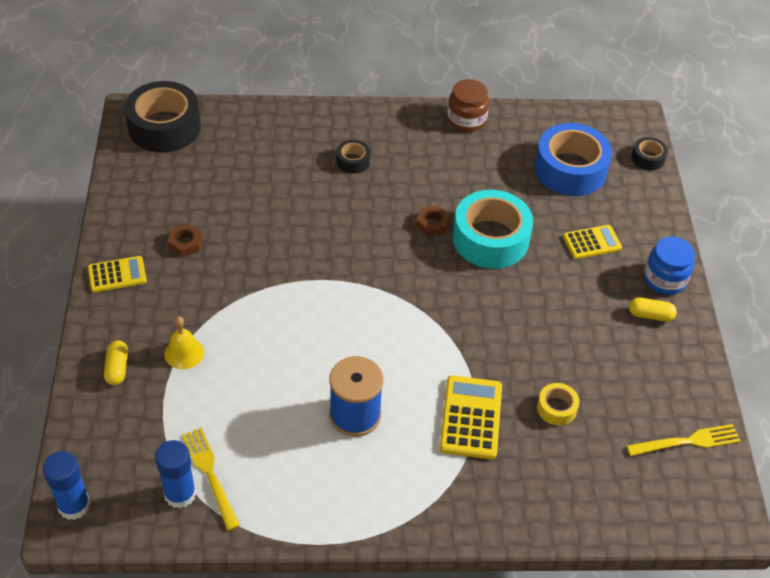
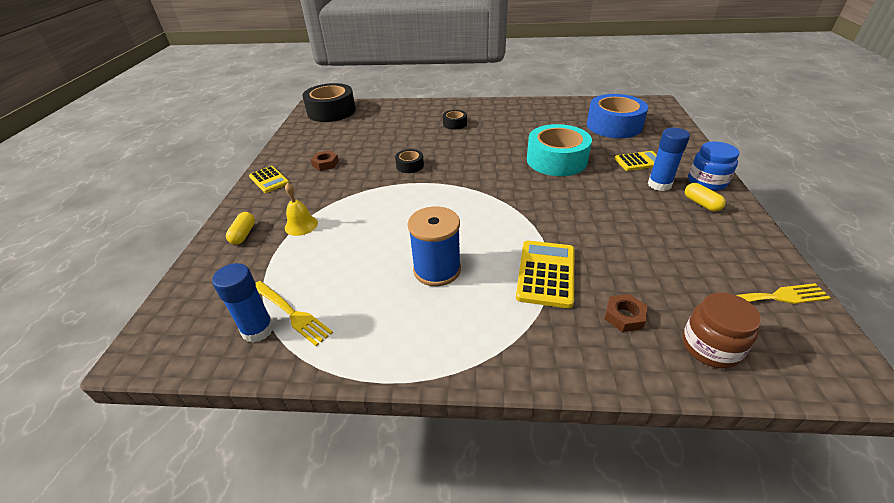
camera: 10 degrees right, 10 degrees down
blue glue stick [43,451,90,520] -> blue glue stick moved to [648,127,690,191]
yellow calculator [88,256,147,292] -> yellow calculator turned 60 degrees clockwise [249,166,289,193]
yellow fork [182,428,240,531] -> yellow fork turned 150 degrees clockwise [256,281,333,346]
brown nut [416,205,450,237] -> brown nut moved to [605,294,647,332]
brown jar [447,79,489,132] -> brown jar moved to [683,292,761,369]
yellow tape [537,383,579,426] -> none
yellow capsule [629,297,677,322] -> yellow capsule turned 45 degrees clockwise [685,183,726,211]
black tape [631,137,668,170] -> black tape moved to [395,149,424,173]

